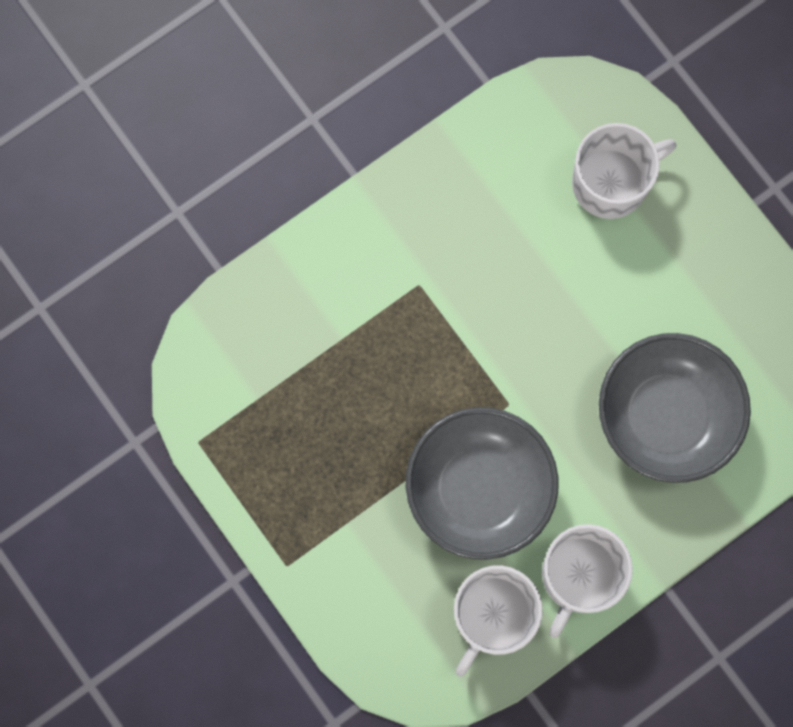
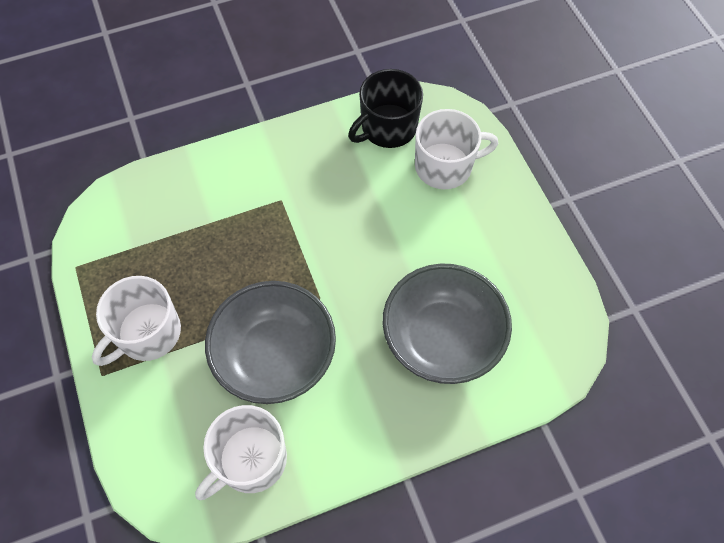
camera: 15 degrees right, 15 degrees down
white mug [542,524,633,638] -> white mug moved to [92,276,181,366]
none -> black mug [348,69,423,148]

